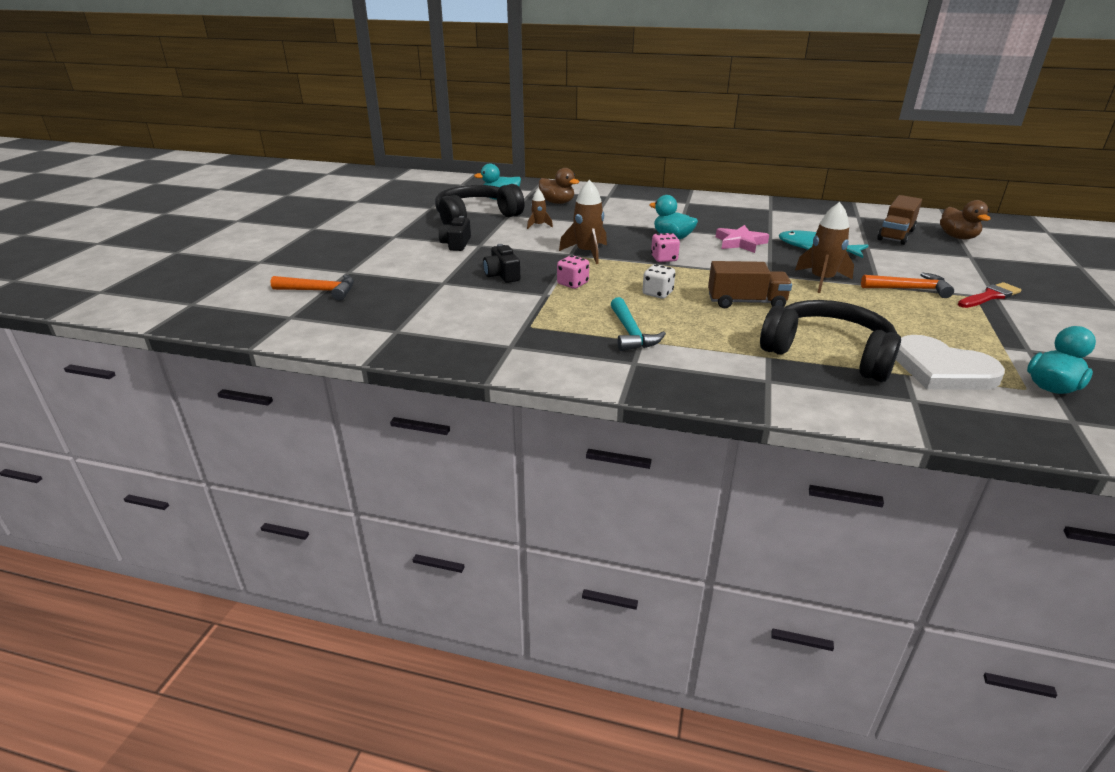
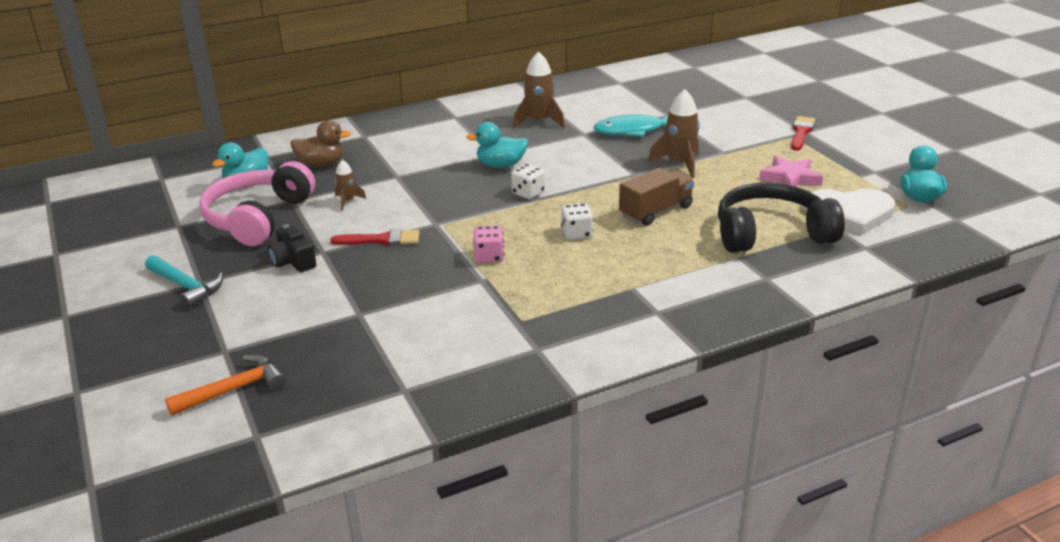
camera: 40 degrees left, 0 degrees up
black headphones [435,184,525,225] -> pink headphones [199,161,315,246]
black camera [483,244,520,283] -> none
brown rocket [559,180,607,264] -> brown rocket moved to [513,51,565,128]
turquoise hammer [611,297,666,351] -> turquoise hammer moved to [145,255,223,308]
pink dice [651,233,680,262] -> white dice [511,164,545,199]
pink star [716,225,769,253] -> pink star moved to [759,156,823,187]
orange hammer [861,272,954,298] -> none
brown truck [877,195,922,245] -> none
brown duck [940,200,990,239] -> none
none -> red brush [330,229,420,246]

